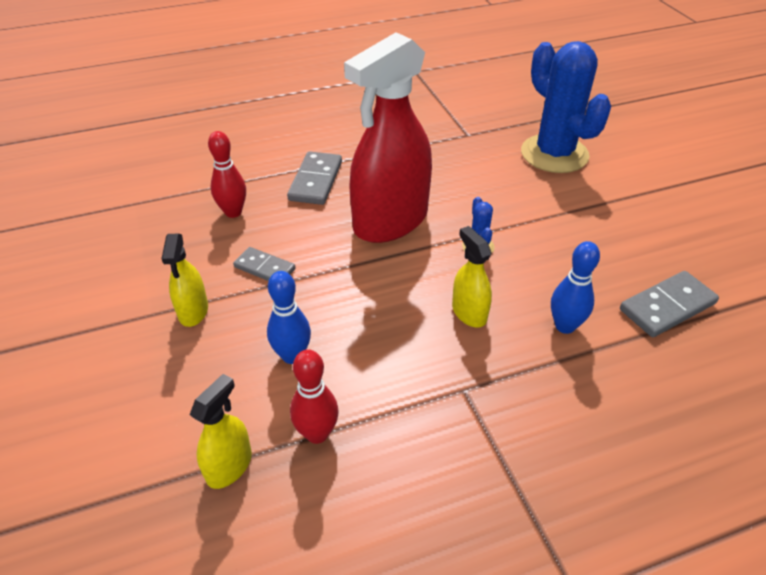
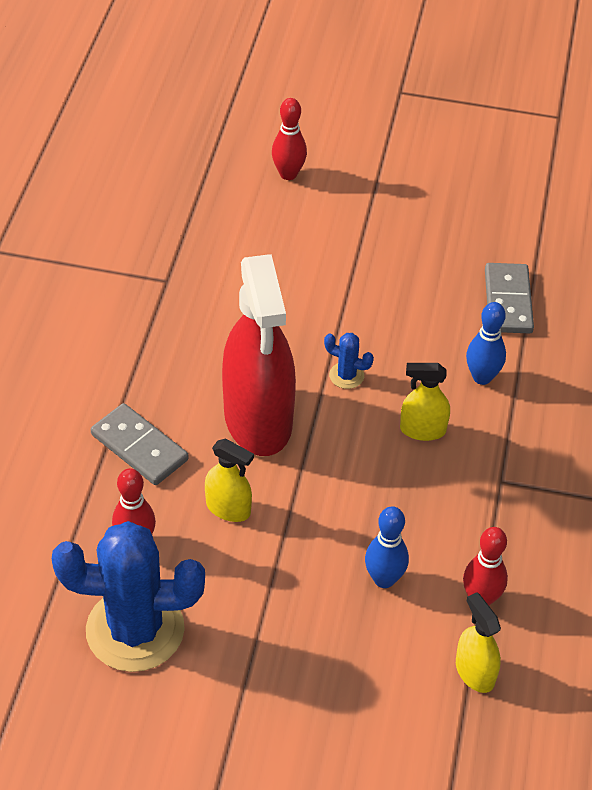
camera: 60 degrees left, 5 degrees up
yellow spray bottle [161,234,208,327] -> yellow spray bottle moved to [205,438,254,522]
grey domino [233,247,296,281] -> none
blue cactus [521,41,611,173] -> blue cactus moved to [52,521,205,672]
none -> red bowling pin [272,98,307,180]

